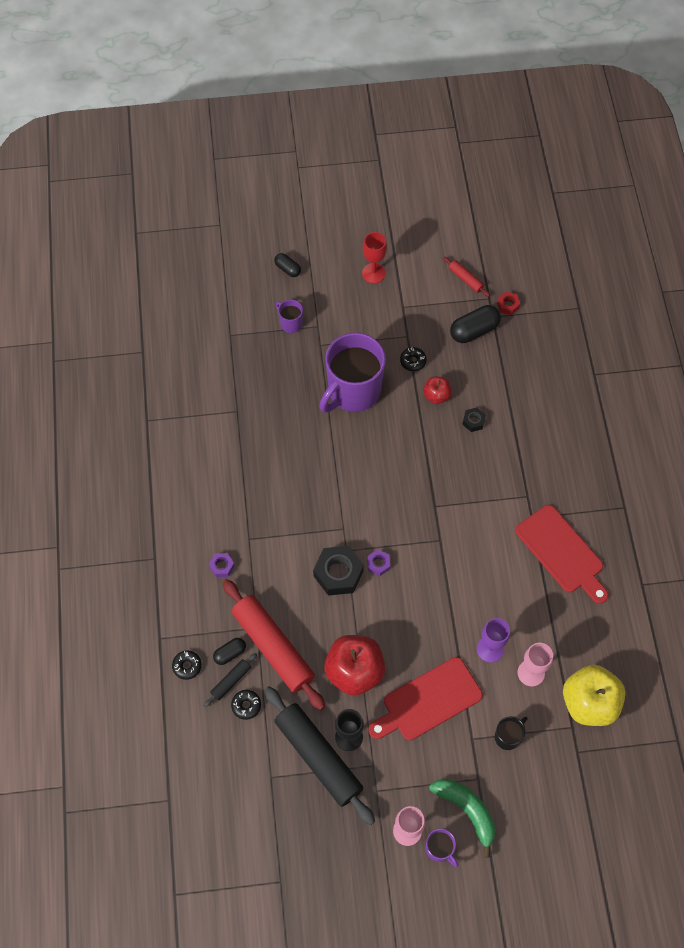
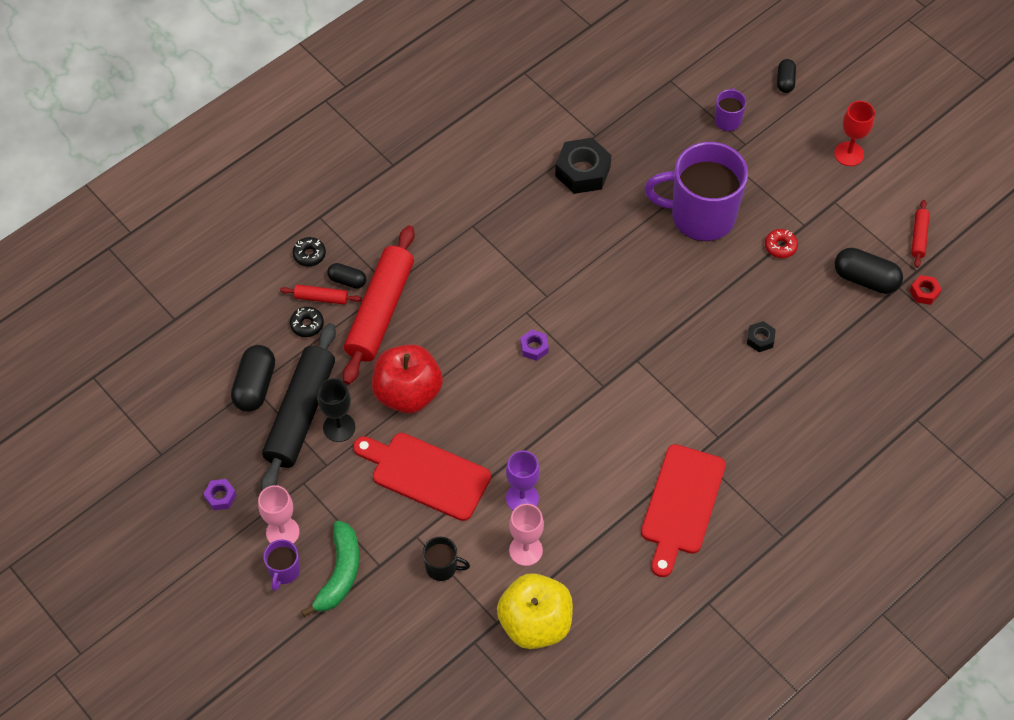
camera: 55 degrees right, 5 degrees down
black rolling pin [204,653,257,707] -> red rolling pin [280,285,362,305]
purple nut [209,553,235,577] -> purple nut moved to [203,479,236,510]
black nut [313,546,364,596] -> black nut moved to [555,138,612,194]
black donut [400,347,427,371] -> red donut [765,229,798,258]
red apple [423,376,452,404] -> none
none -> black capsule [231,345,275,412]

